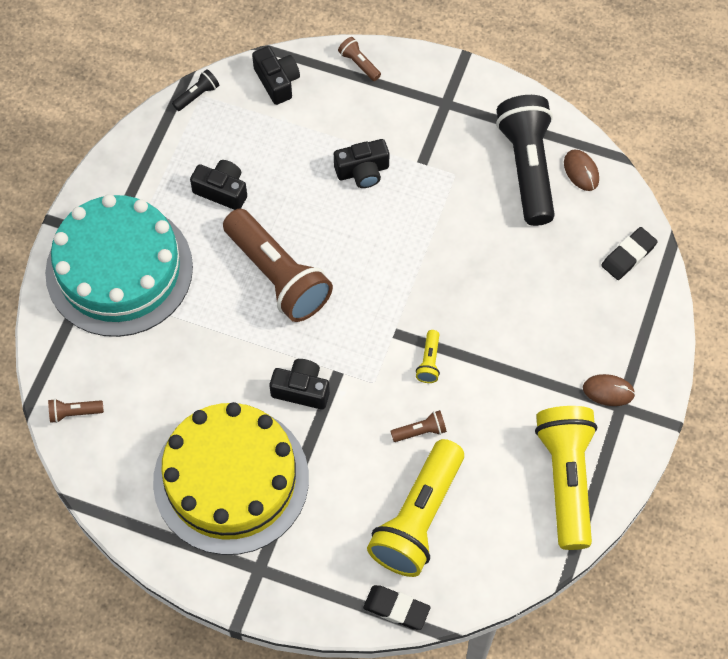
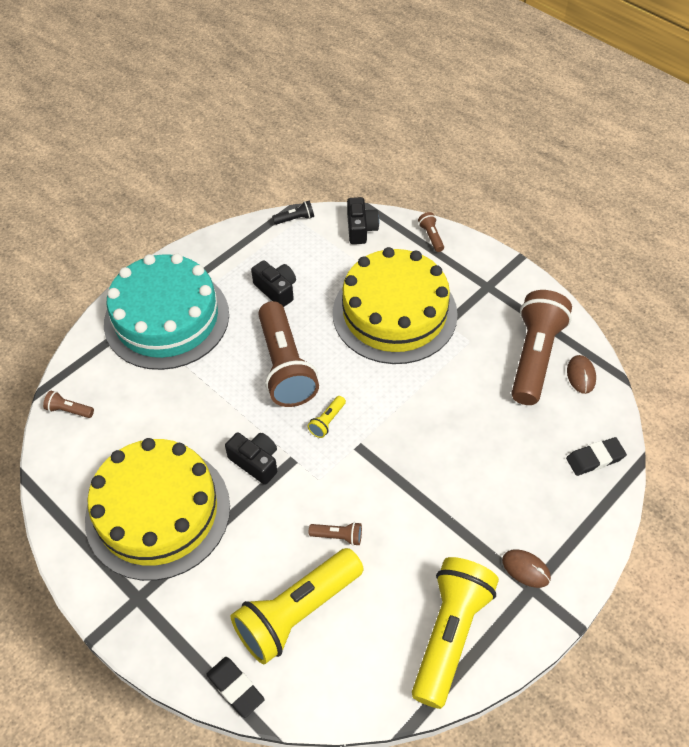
camera: 25 degrees right, 10 degrees down
black camera [334,139,389,188] -> yellow cake [333,247,458,364]
yellow flashlight [416,330,440,383] -> yellow flashlight moved to [308,396,346,438]
black flashlight [496,95,555,226] -> brown flashlight [512,290,572,405]

